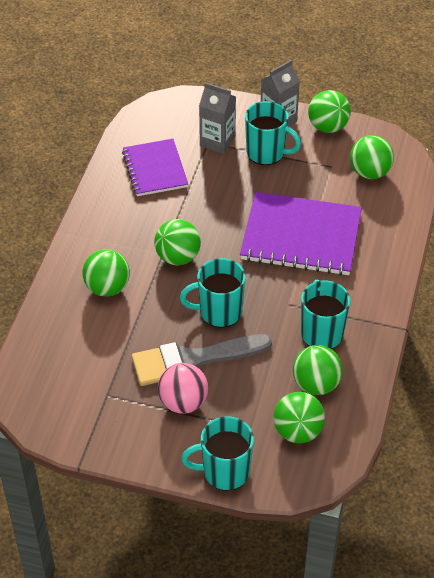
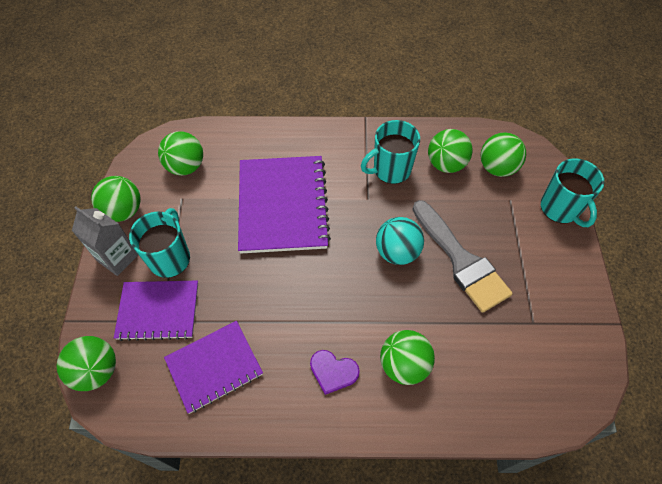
camera: 105 degrees left, 10 degrees up
green ball [154,219,201,265] -> green ball moved to [56,336,116,391]
pink ball [158,363,208,414] -> none
turquoise mug [180,258,246,327] -> turquoise ball [376,217,424,265]
grey carton [199,82,236,154] -> purple notebook [114,281,198,341]
none -> purple heart [310,350,360,395]

